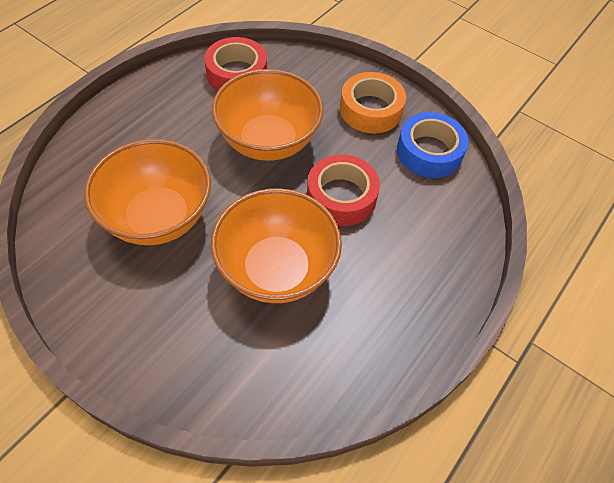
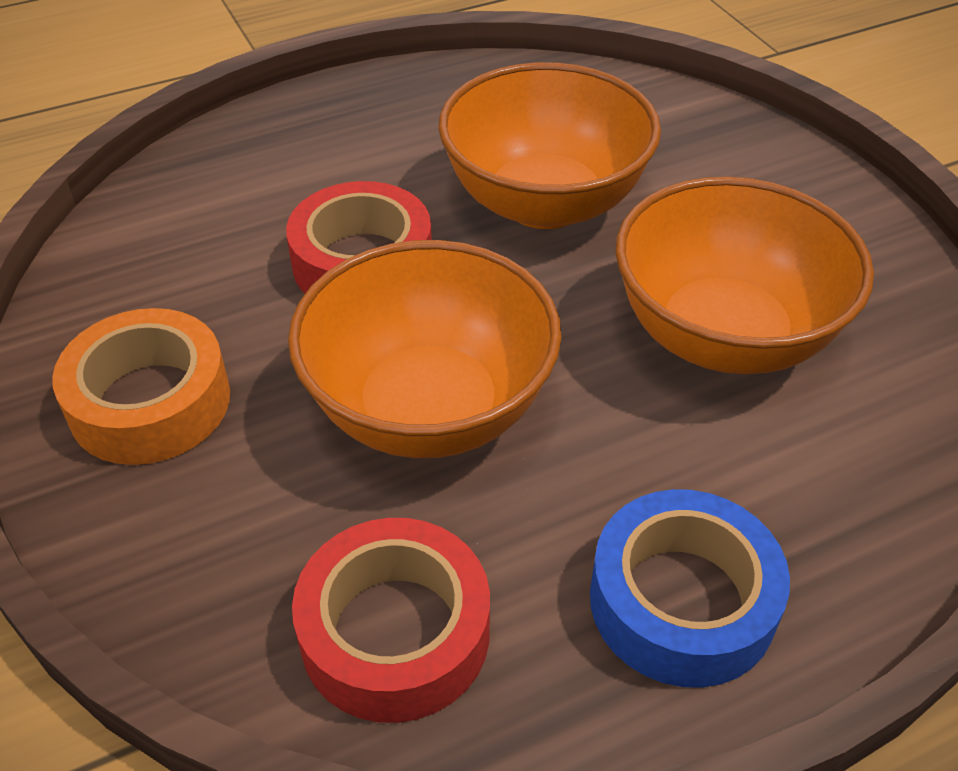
camera: 150 degrees left, 10 degrees down
blue tape [397,112,469,178] -> blue tape moved to [590,489,790,688]

